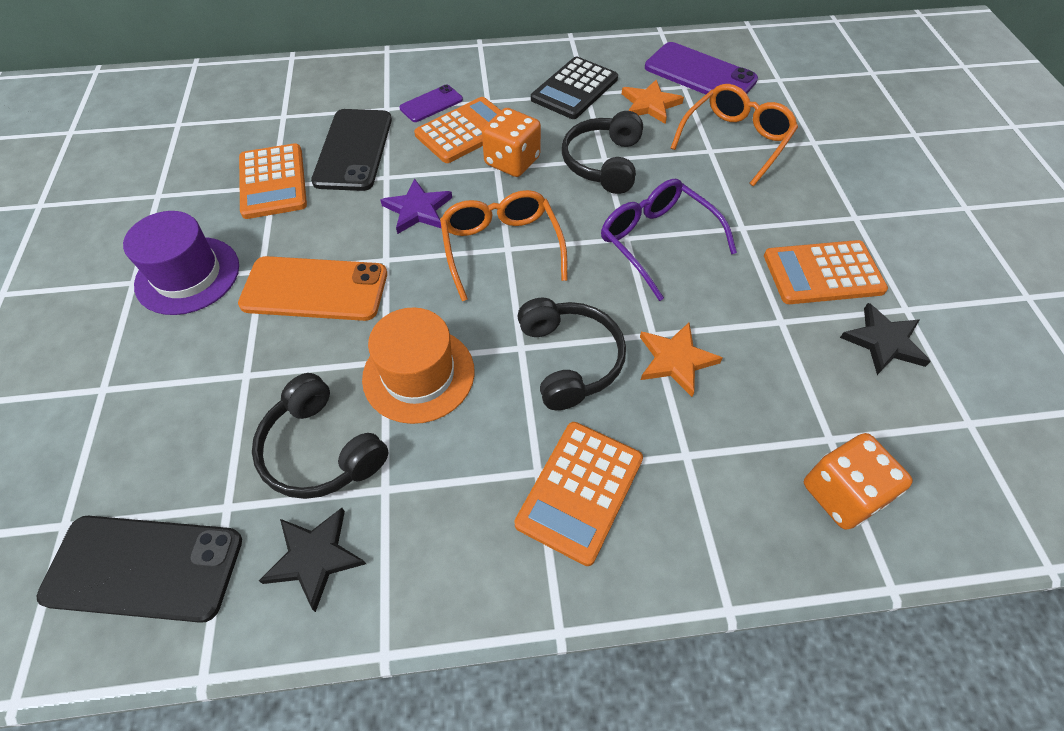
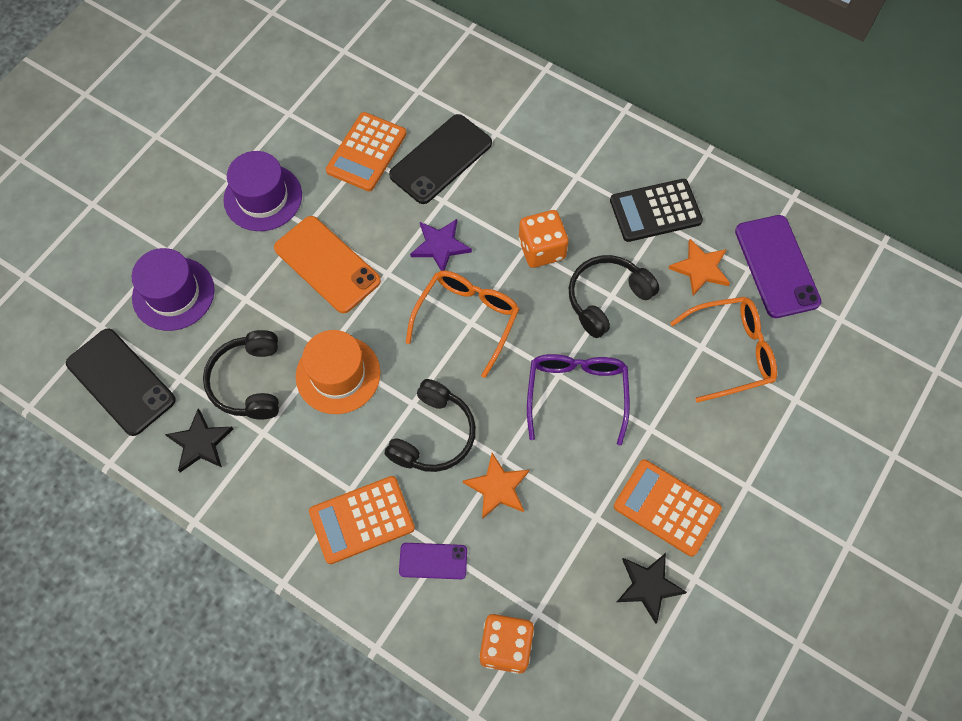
camera: 40 degrees right, 10 degrees up
purple phone [399,85,463,122] -> purple phone moved to [399,543,467,579]
orange calculator [414,97,501,163] -> none
none -> purple hat [132,248,214,331]

